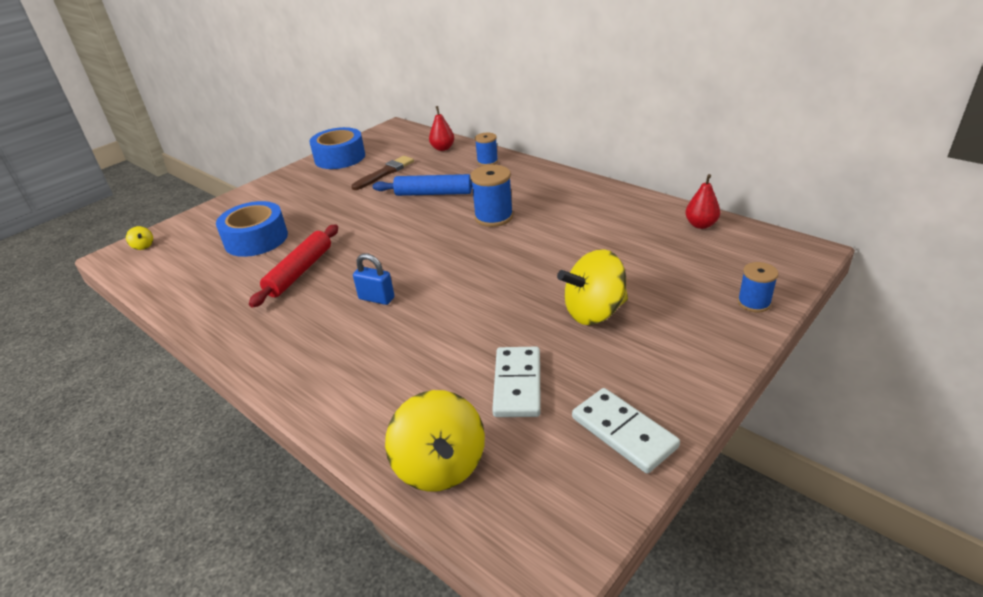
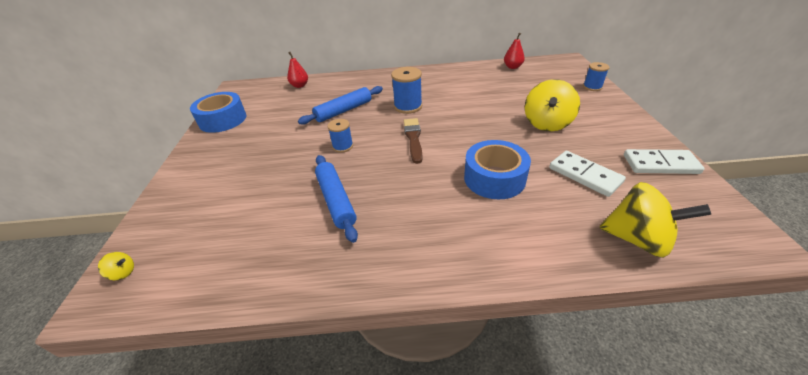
camera: 45 degrees left, 5 degrees up
blue tape [216,201,288,257] -> blue tape moved to [464,140,531,199]
red rolling pin [249,224,338,308] -> blue rolling pin [315,155,358,243]
brown brush [351,156,414,190] -> brown brush moved to [404,118,423,164]
blue padlock [353,254,394,305] -> none
blue spool [475,133,498,166] -> blue spool moved to [327,119,353,153]

